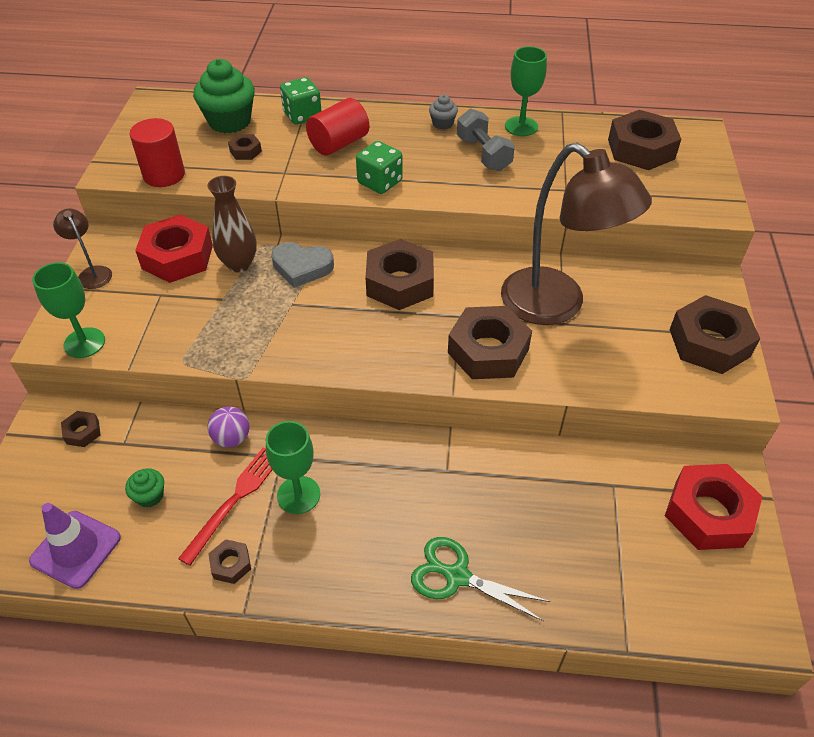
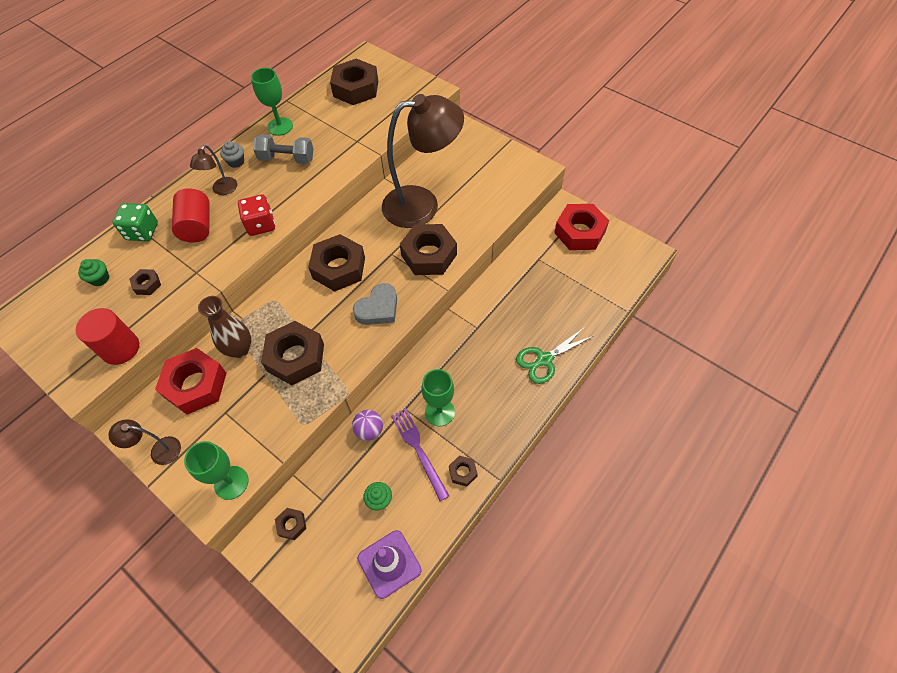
camera: 55 degrees left, 10 degrees up
red fork [178,448,272,566] -> purple fork [391,408,449,501]
green cupcake [193,59,255,133] -> green cupcake [78,259,109,286], size x0.48
grey heart [271,242,334,288] -> grey heart moved to [353,283,397,325]
green dice [356,141,403,194] -> red dice [238,194,275,236]
brown nut [669,295,760,374] -> brown nut moved to [261,321,324,385]
none -> brown lamp [190,145,237,195]

